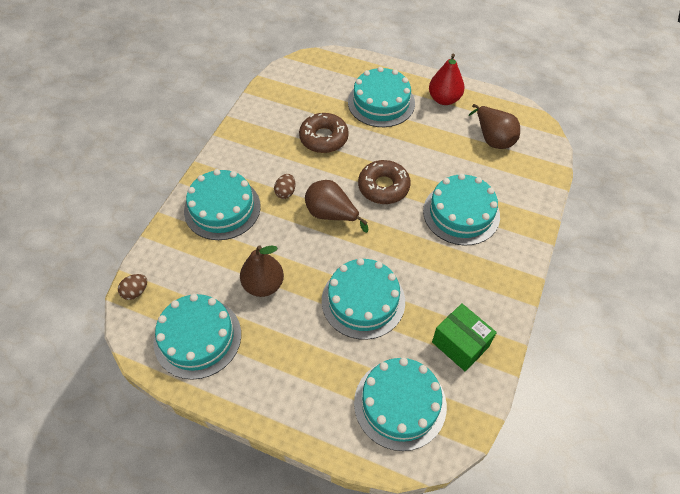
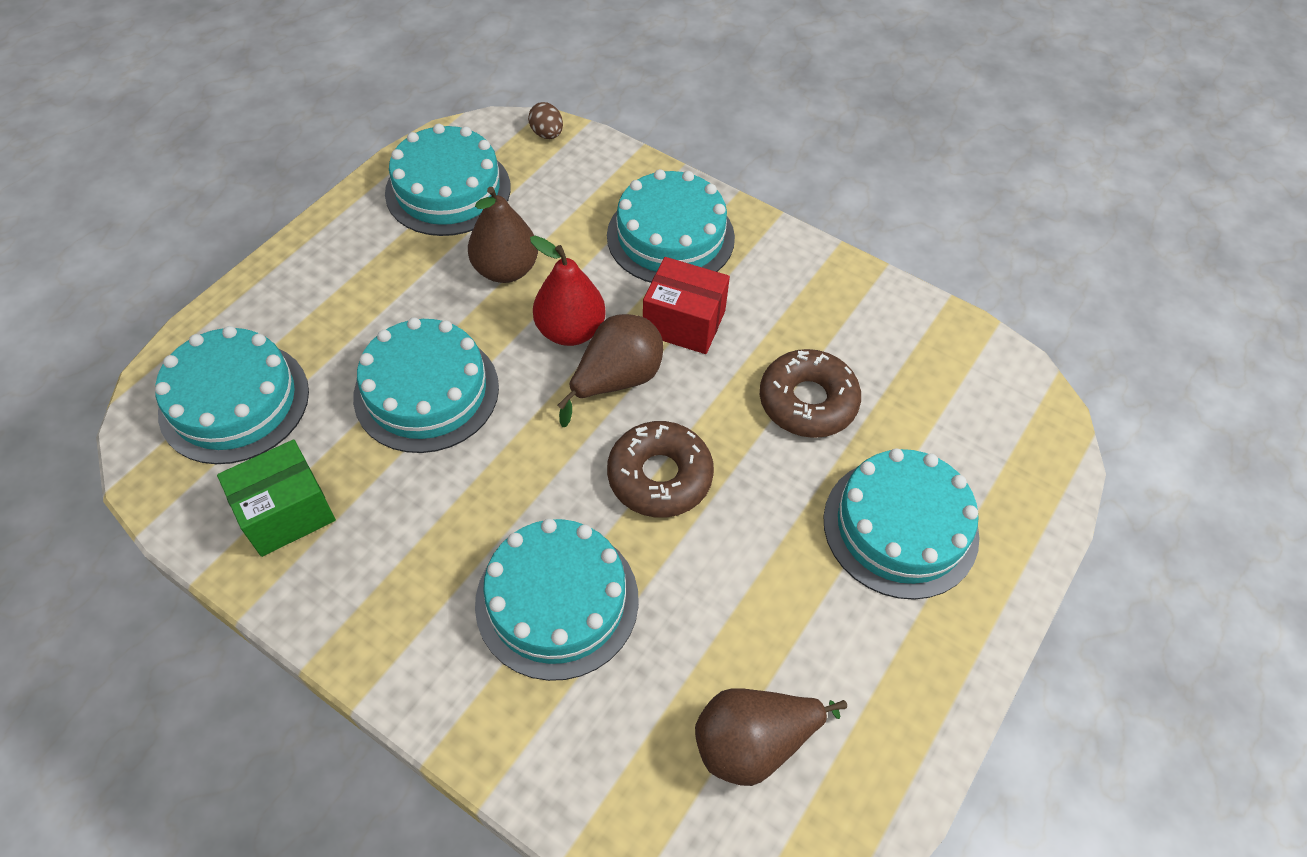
camera: 100 degrees right, 0 degrees up
brown egg [274,174,295,199] -> red box [643,257,730,354]
red pear [429,54,465,105] -> red pear moved to [530,236,606,346]

